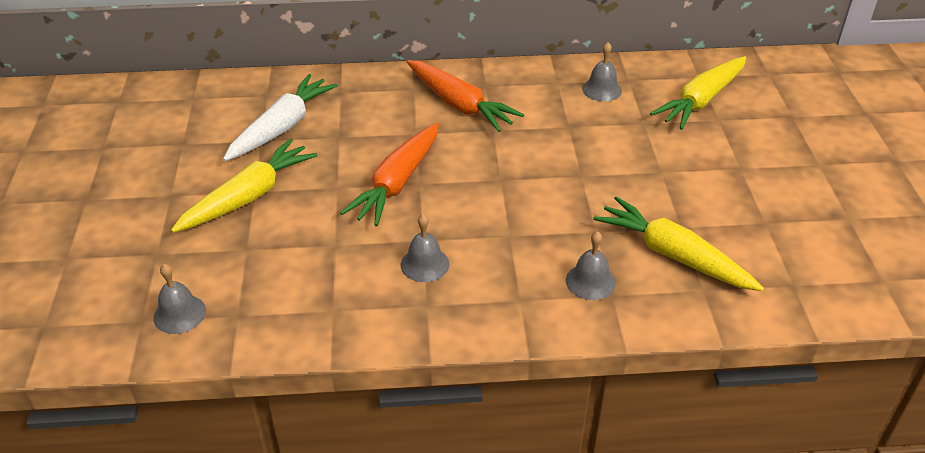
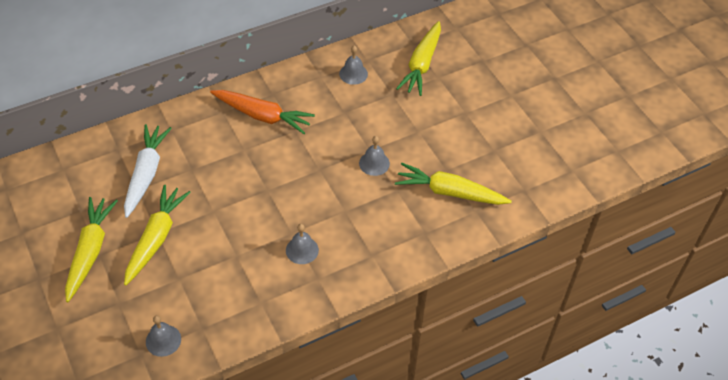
camera: 25 degrees left, 10 degrees up
orange carrot [340,123,439,226] -> none
grey bell [566,231,616,300] -> grey bell moved to [359,136,390,176]
none -> yellow carrot [65,197,118,302]

